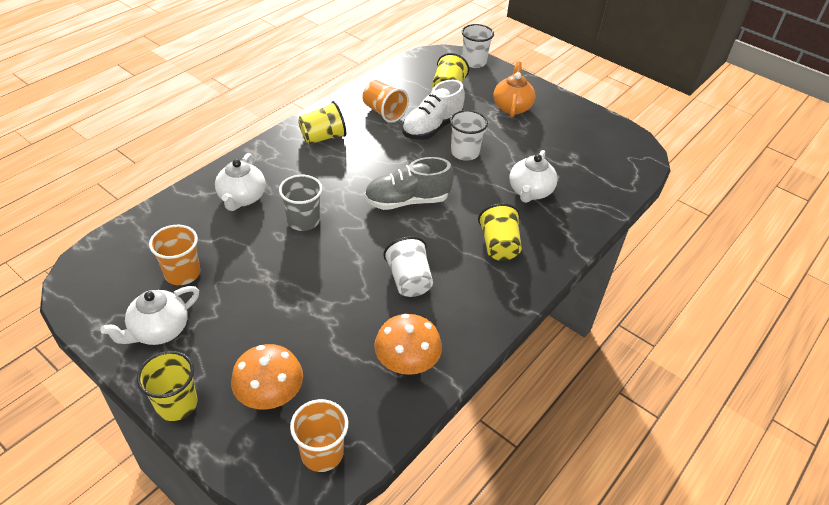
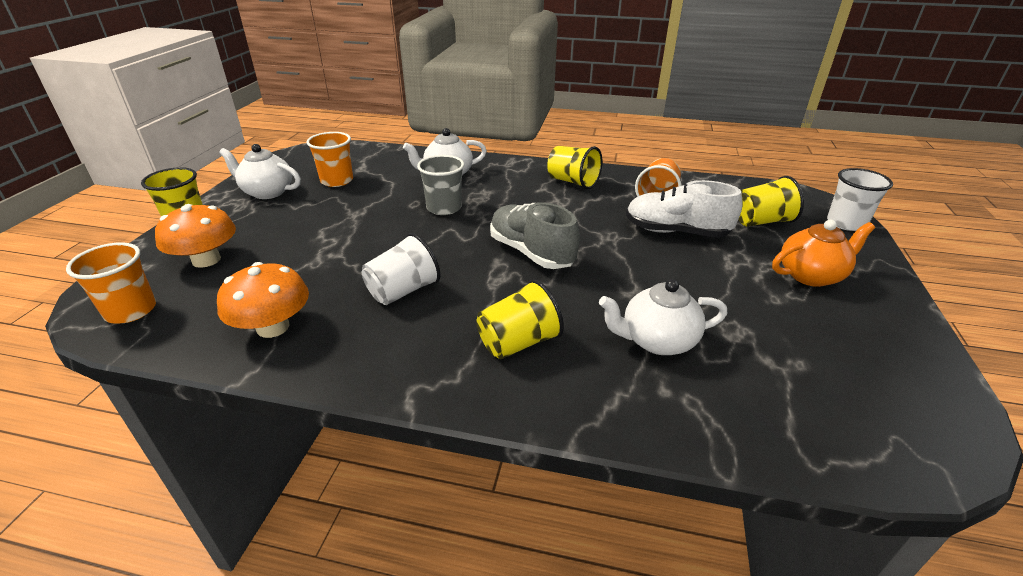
camera: 65 degrees right, 10 degrees down
white cup [450,110,488,161] -> none

